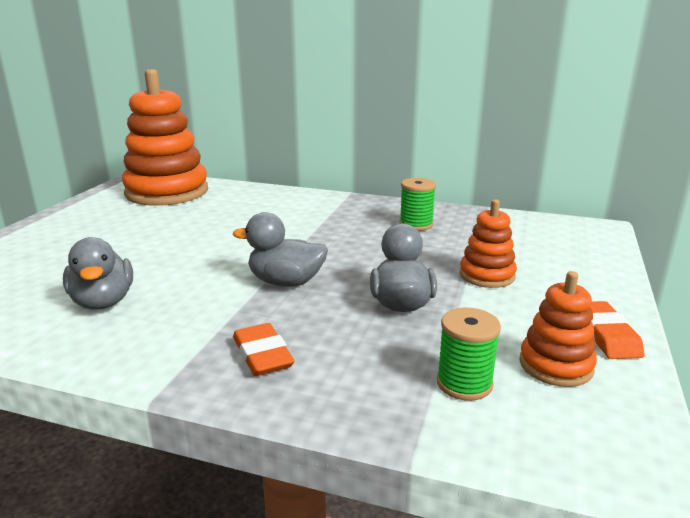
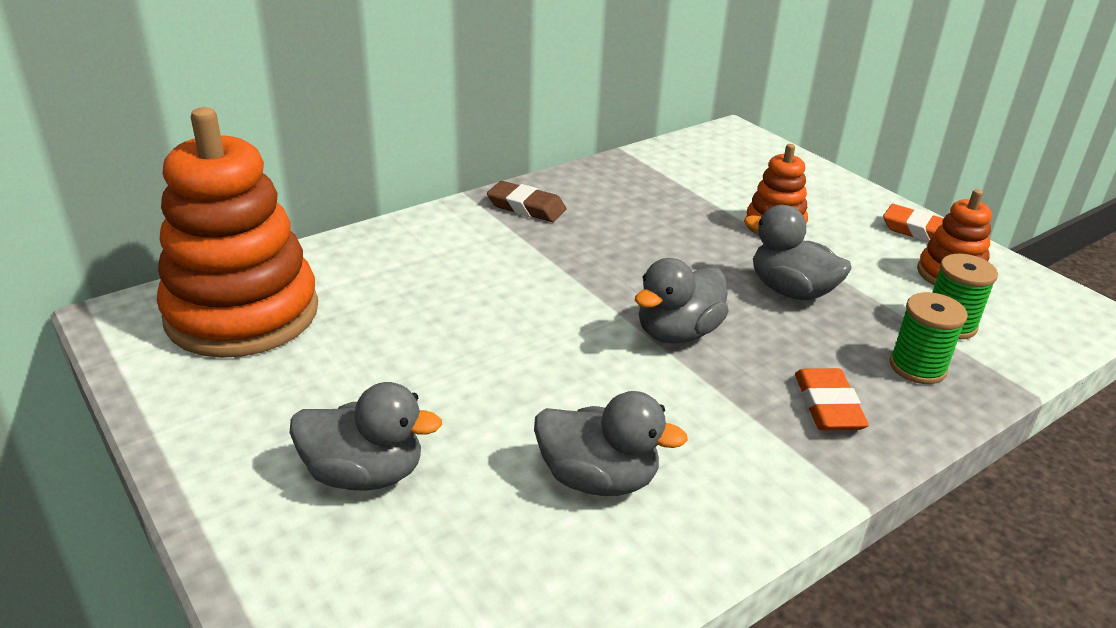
camera: 55 degrees left, 10 degrees up
orange eraser [233,323,294,376] -> orange eraser turned 75 degrees clockwise [795,368,869,430]
green spool [399,178,436,231] -> green spool moved to [890,292,968,384]
none -> grey duck [290,382,442,491]
none -> brown eraser [487,181,567,222]

